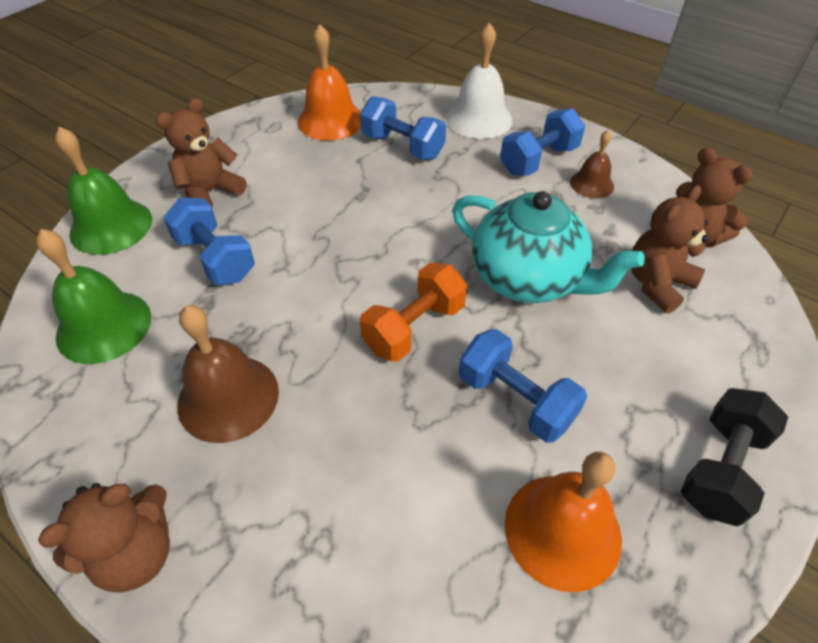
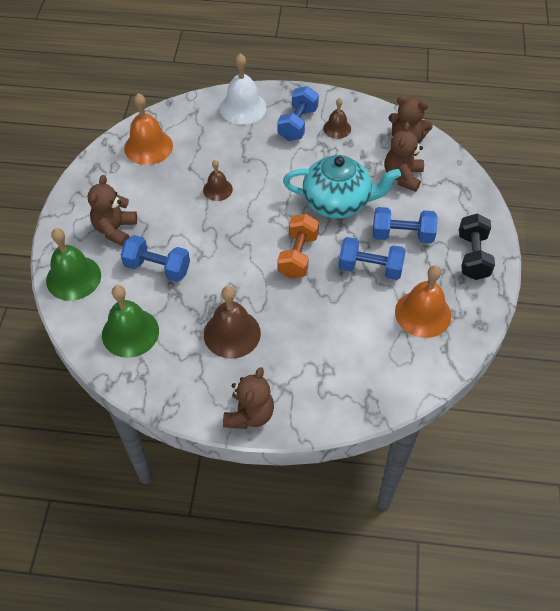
camera: 30 degrees left, 5 degrees up
blue dumbbell [360,96,446,160] -> blue dumbbell moved to [373,207,438,243]
none -> brown bell [203,160,233,201]

